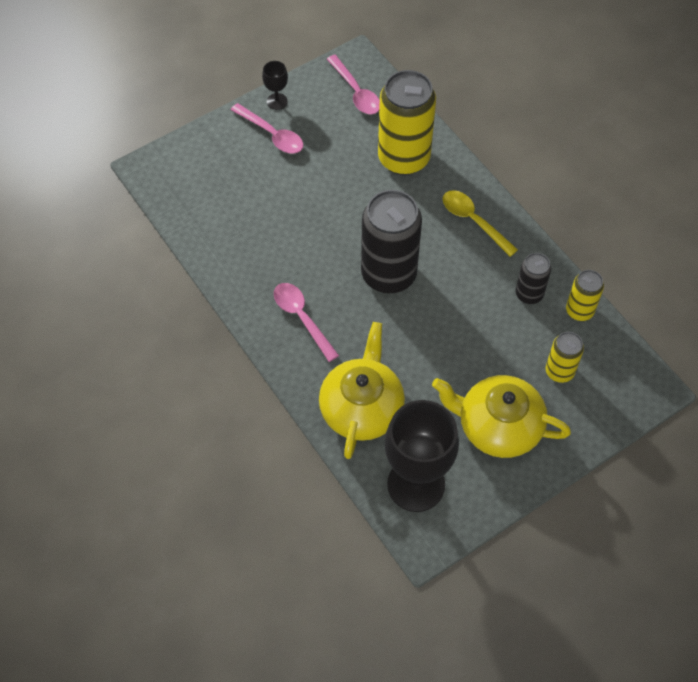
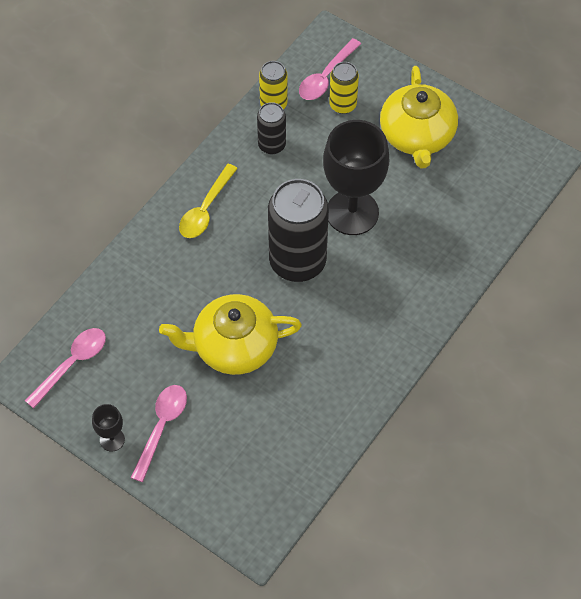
camera: 110 degrees left, 0 degrees up
pink spoon [274,283,339,362] -> pink spoon moved to [299,38,361,100]
yellow teapot [319,322,405,459] -> yellow teapot moved to [159,294,302,375]
yellow can [378,70,436,175] -> none
black goblet [385,400,459,512] -> black goblet moved to [323,120,389,235]

